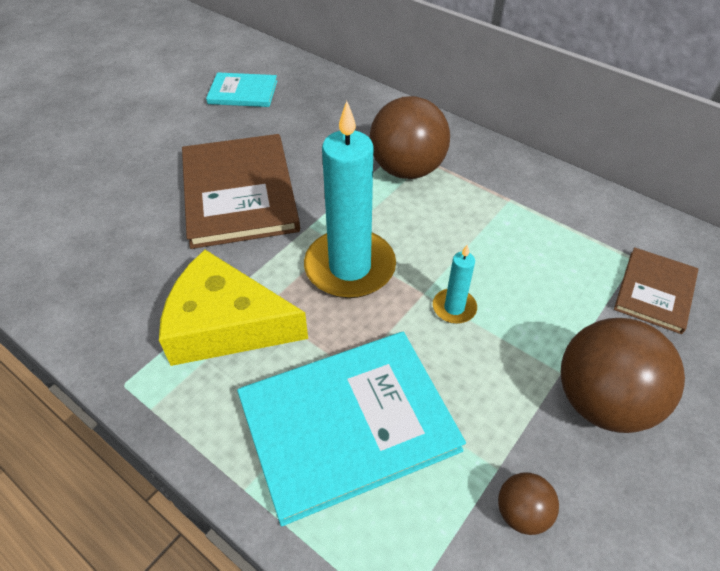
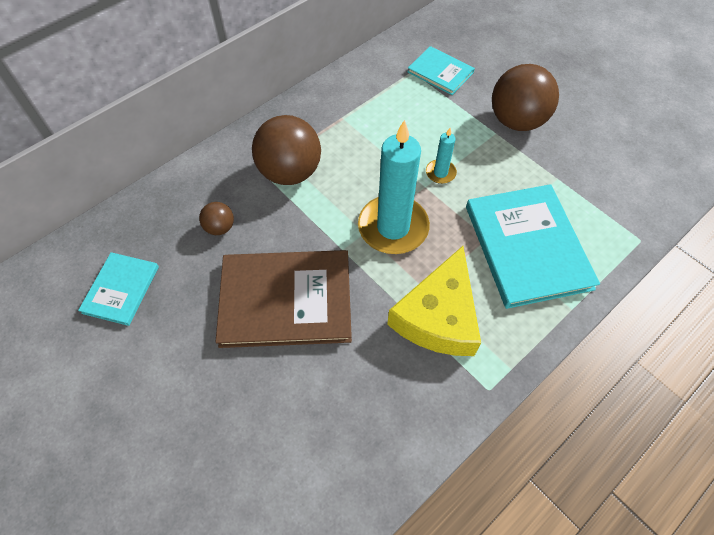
camera: 80 degrees left, 10 degrees up
brown ball [498,473,559,535] -> brown ball moved to [199,202,234,235]
brown book [614,247,698,334] -> turquoise book [408,46,475,95]

